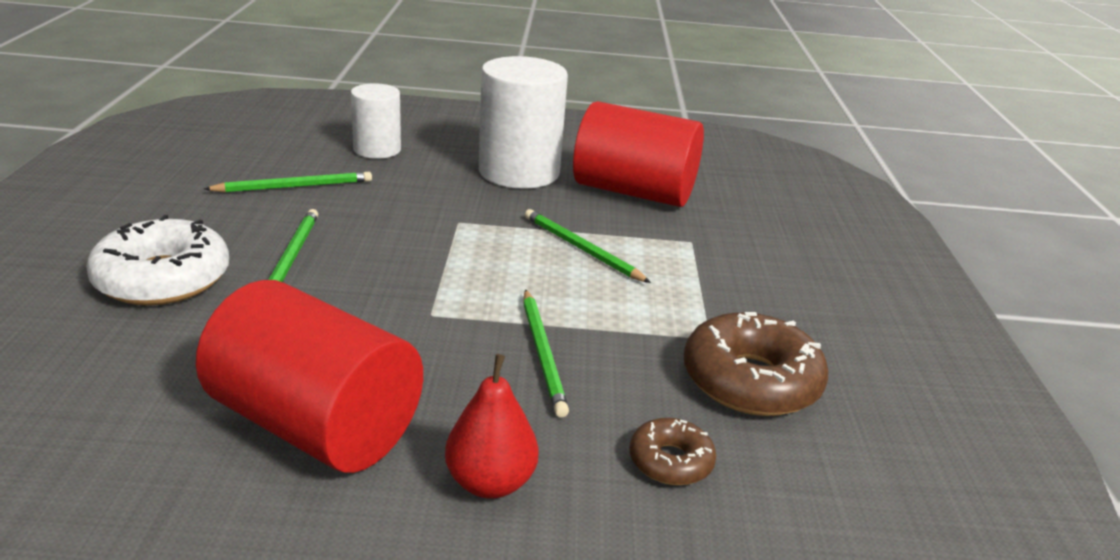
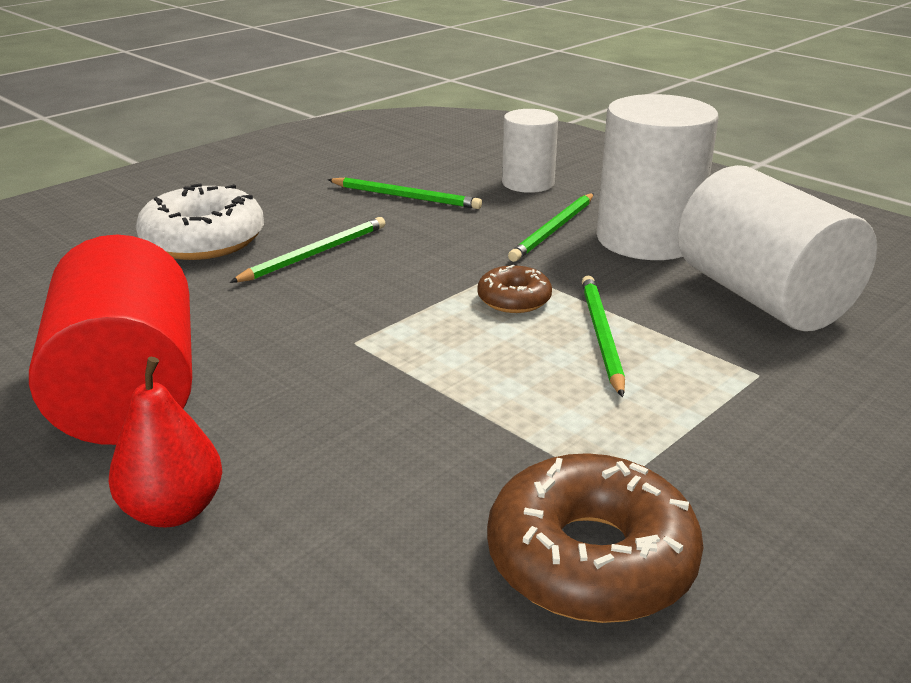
camera: 45 degrees right, 0 degrees up
green pencil [523,289,569,418] -> green pencil moved to [508,193,594,262]
red cylinder [573,101,704,207] -> white cylinder [678,165,877,331]
brown donut [630,418,716,485] -> brown donut moved to [477,265,552,313]

